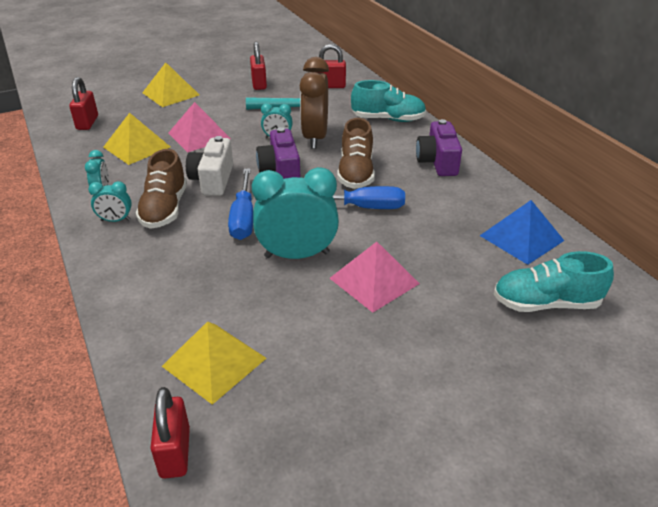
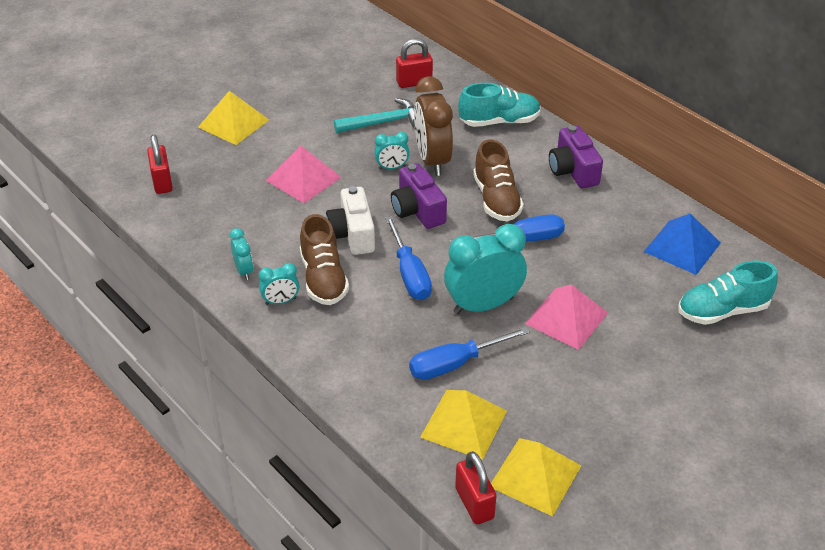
camera: 15 degrees left, 5 degrees up
yellow pyramid [103,113,170,165] -> yellow pyramid moved to [491,438,581,516]
red padlock [250,41,267,90] -> none
none -> blue screwdriver [409,327,530,380]

